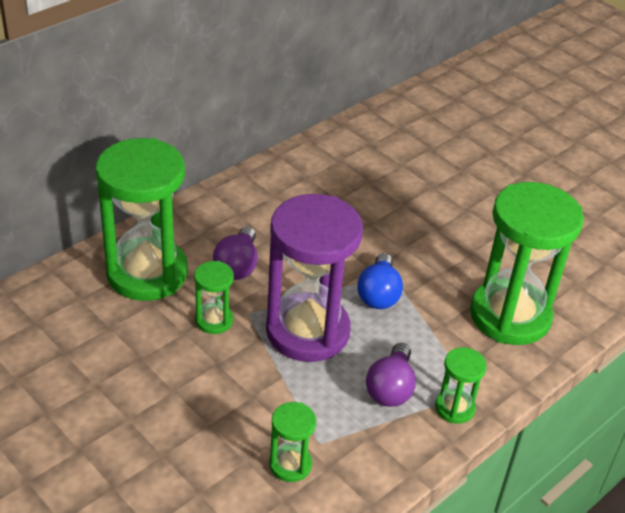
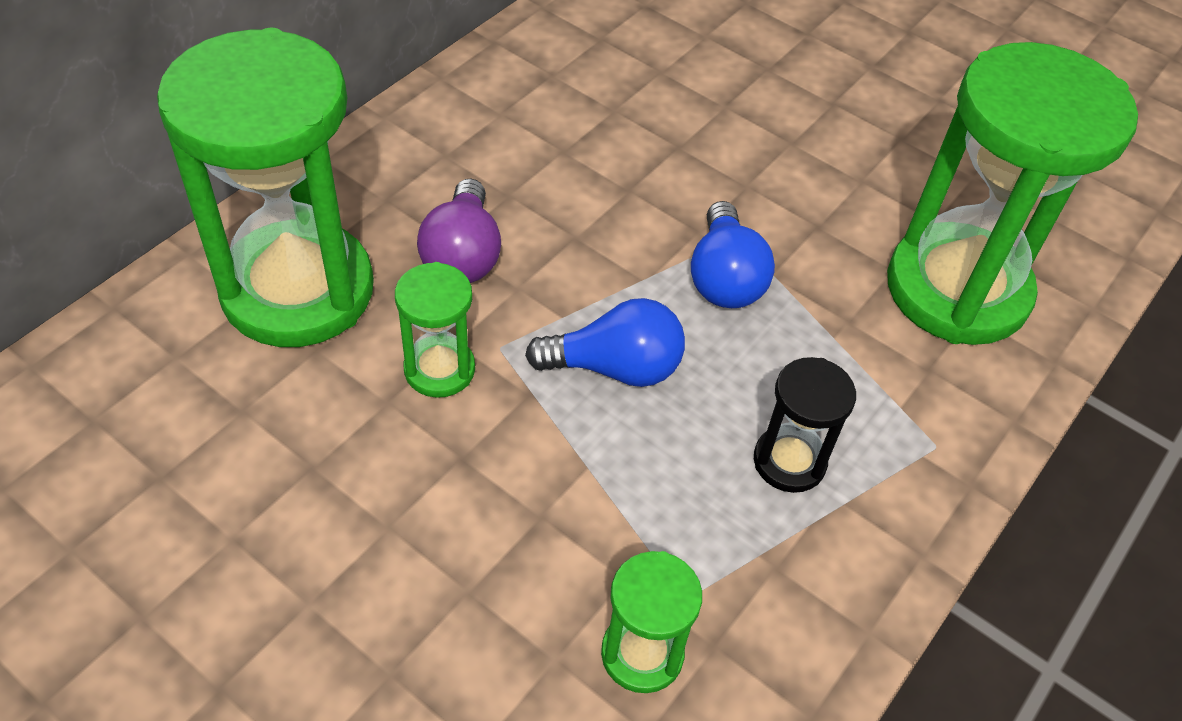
camera: 10 degrees left, 10 degrees up
purple hourglass [266,194,363,362] -> blue light bulb [525,298,685,387]
purple light bulb [366,343,416,407] -> black hourglass [754,357,856,493]
green hourglass [435,347,487,424] -> none

